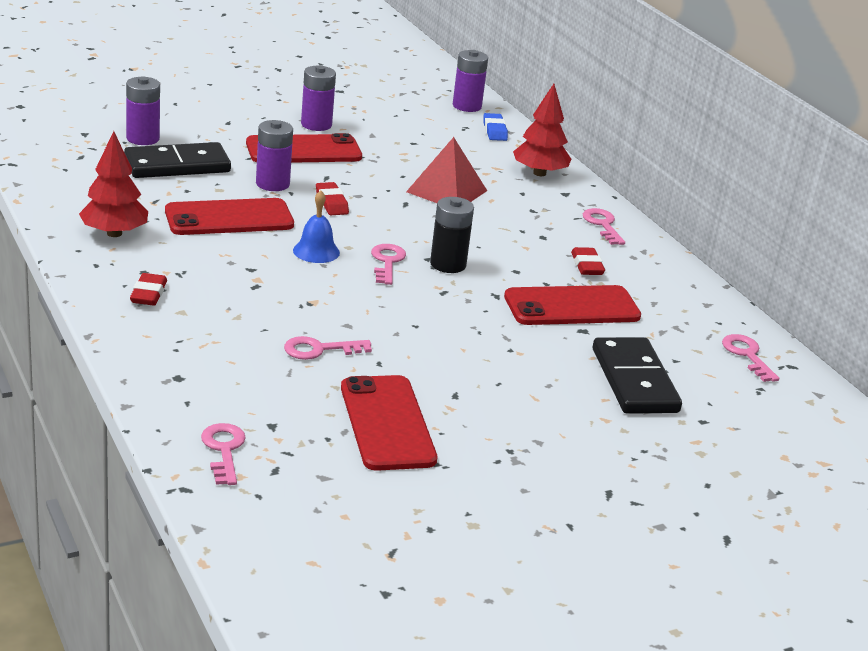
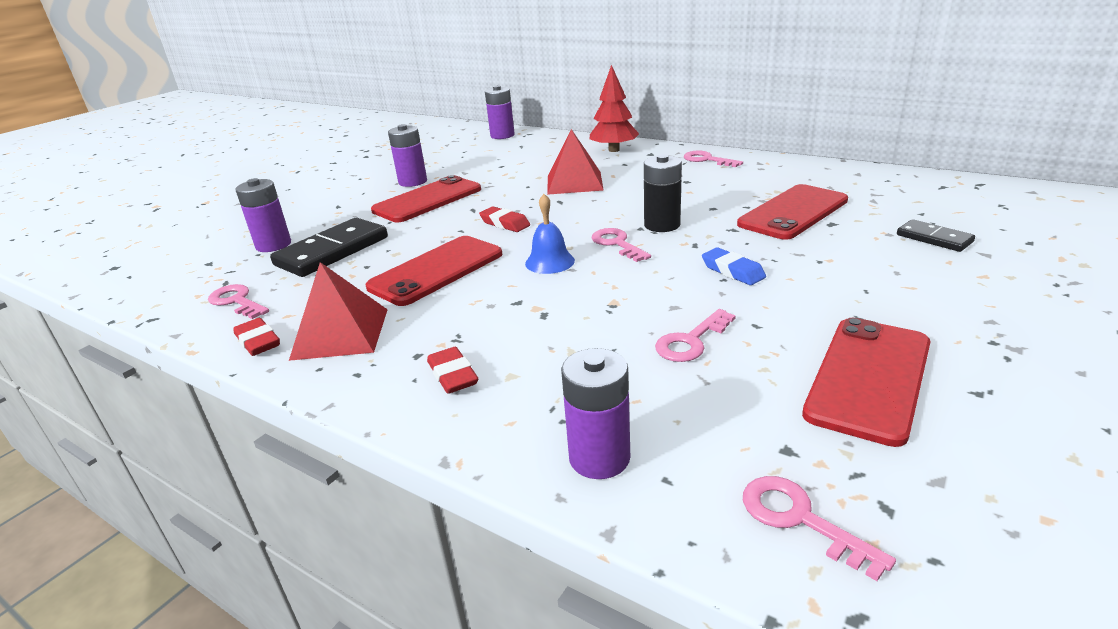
camera: 25 degrees left, 0 degrees up
red tree [79,131,148,237] -> red pyramid [289,262,388,361]
purple battery [256,120,293,191] -> purple battery moved to [561,348,630,479]
red phone [341,375,437,471] -> red phone turned 75 degrees clockwise [802,318,930,447]
blue eraser [483,113,508,141] -> blue eraser moved to [702,248,766,285]
red eraser [571,247,605,275] -> red eraser moved to [233,318,280,356]
black domino [593,337,682,414] -> black domino [897,219,975,252], size x0.54
pink key [722,334,779,382] -> pink key moved to [208,284,269,319]

